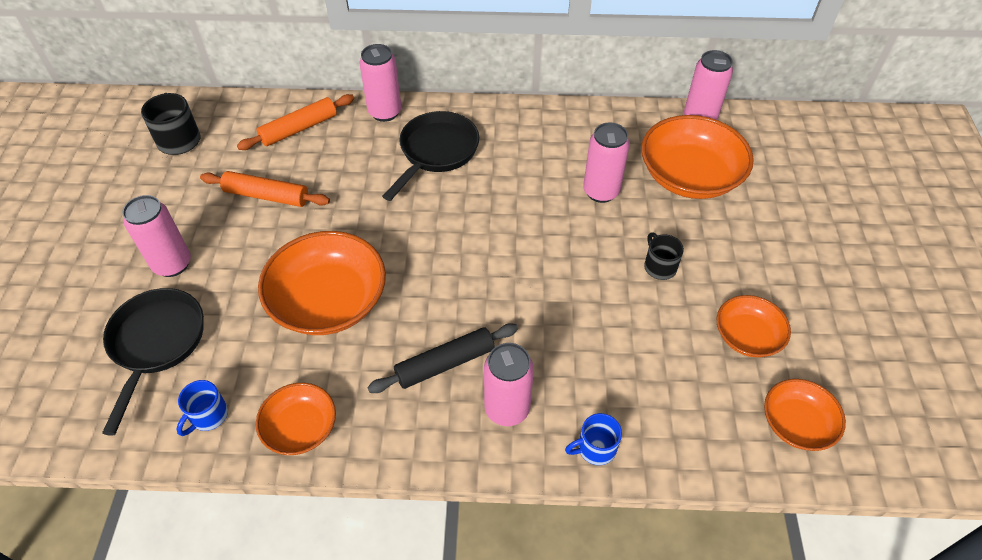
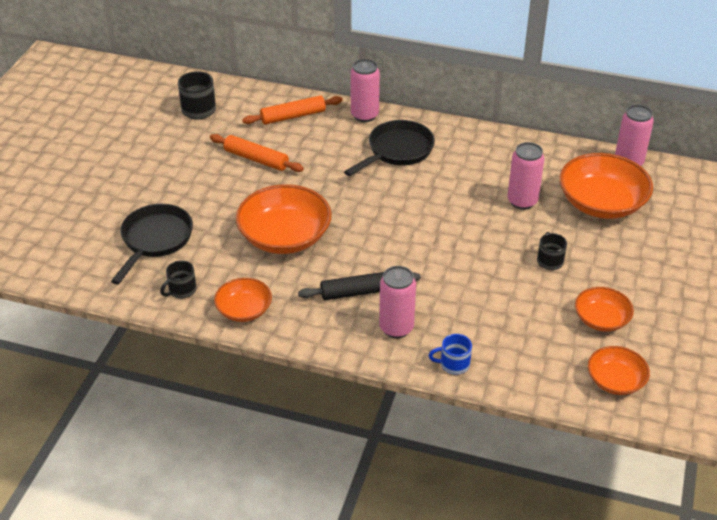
camera: 15 degrees right, 10 degrees down
pink can [122,195,191,277] -> none
blue mug [176,380,228,436] -> black mug [160,260,197,298]

